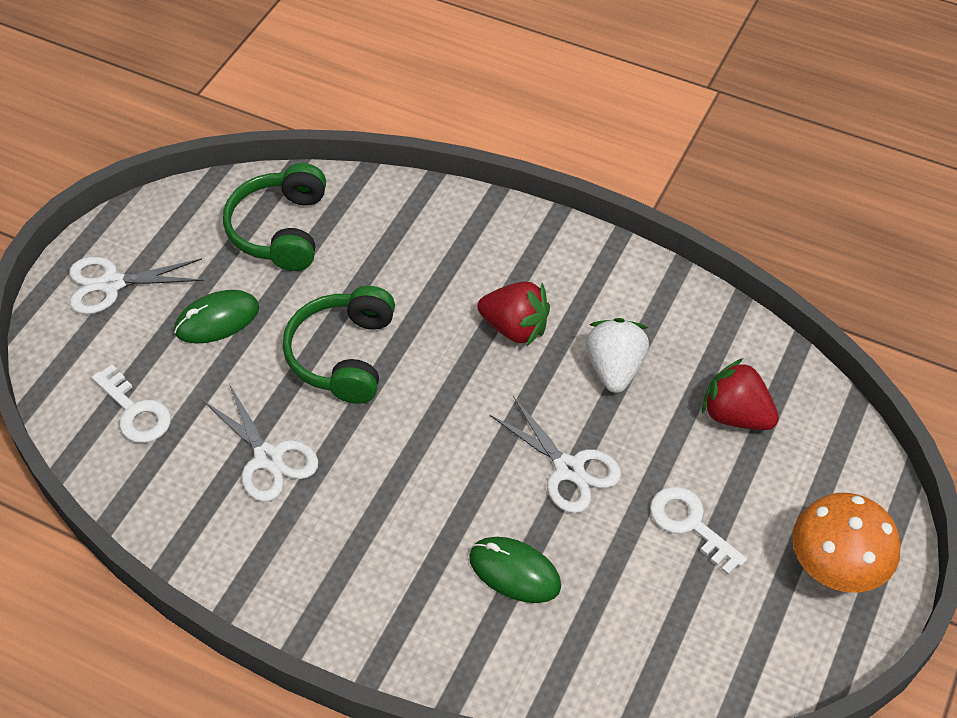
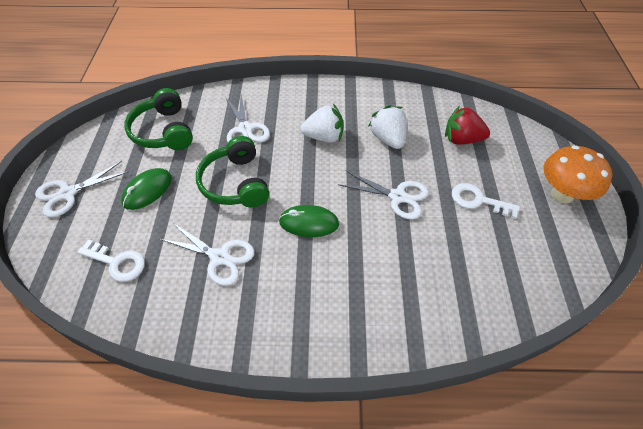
camera: 25 degrees left, 0 degrees up
green mouse [469,537,561,603] -> green mouse moved to [279,205,339,237]
red strawberry [478,282,550,346] -> white strawberry [300,104,344,143]
none -> white scissors [225,95,270,142]

